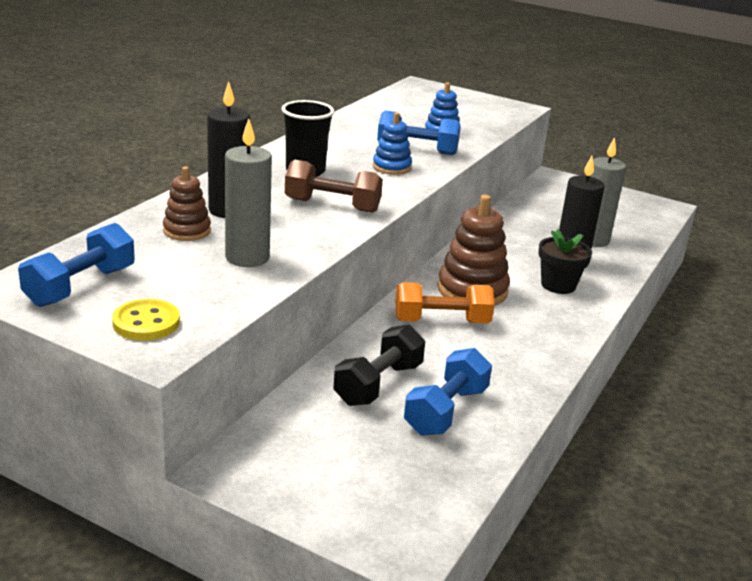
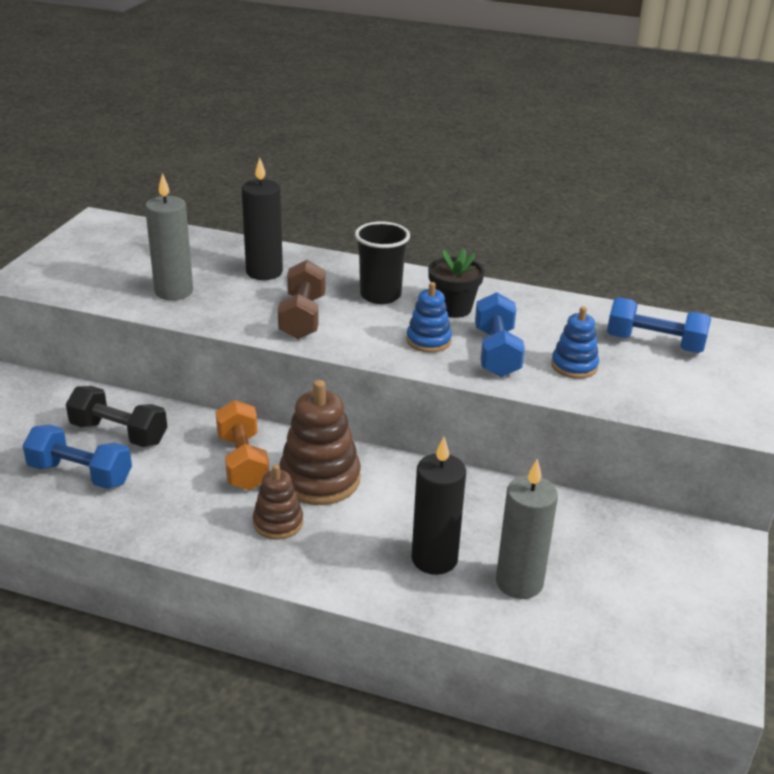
camera: 80 degrees right, 5 degrees up
blue dumbbell [18,223,135,307] -> blue dumbbell moved to [607,297,711,353]
yellow button [112,299,180,341] -> none
brown stacking toy [163,167,211,241] -> brown stacking toy moved to [253,464,303,540]
black flower pot [538,229,592,294] -> black flower pot moved to [428,248,485,318]

